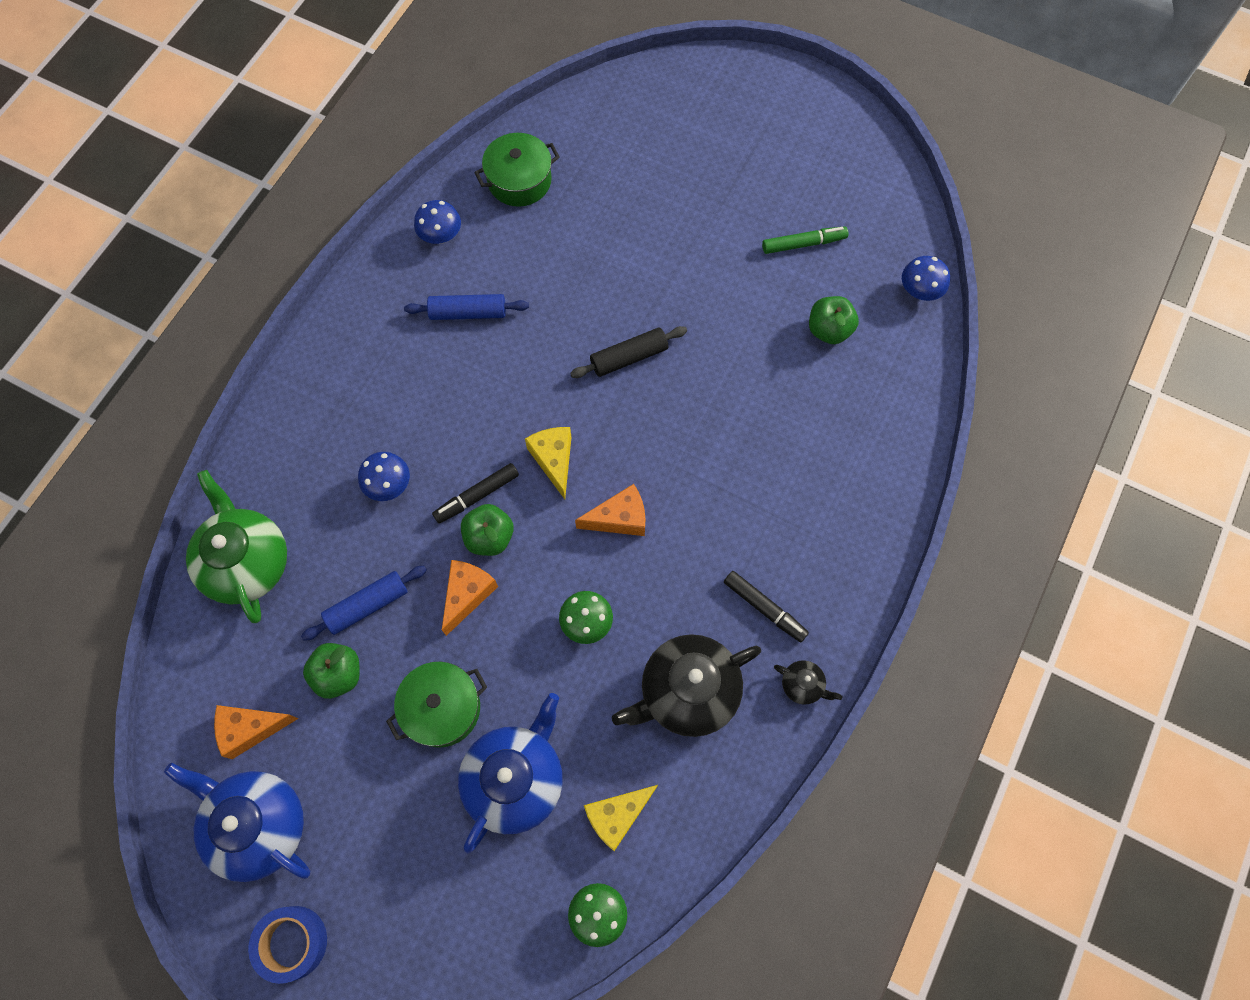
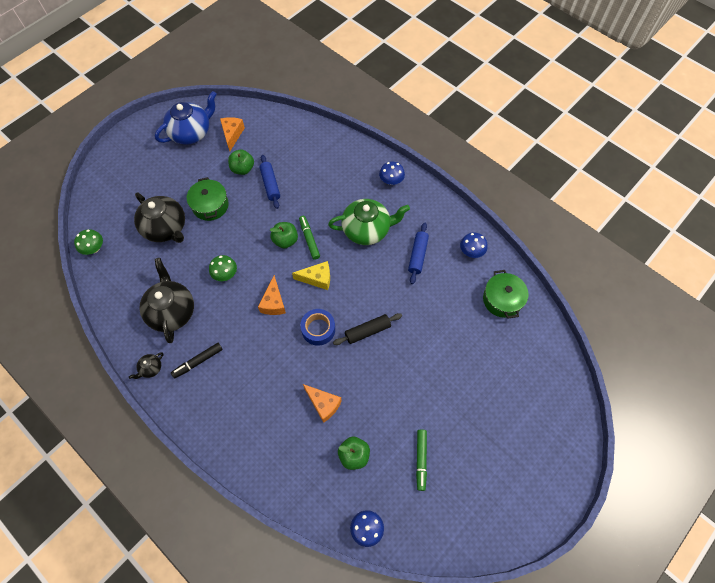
camera: 105 degrees right, 5 degrees down
green teapot [186,470,287,623] -> green teapot moved to [328,199,410,245]
blue tape [248,906,327,984] -> blue tape moved to [300,309,335,346]
blue mushroom [358,452,410,501] -> blue mushroom moved to [379,161,405,185]
black marker [432,463,519,523] -> green marker [299,216,320,260]
orange cheese [442,560,498,636] -> orange cheese moved to [303,384,342,423]
blue teapot [458,693,563,854] -> black teapot [134,193,185,243]
black rolling pin [570,326,687,378] -> black rolling pin turned 75 degrees clockwise [333,313,402,345]
yellow cheese [584,785,658,851] -> none

